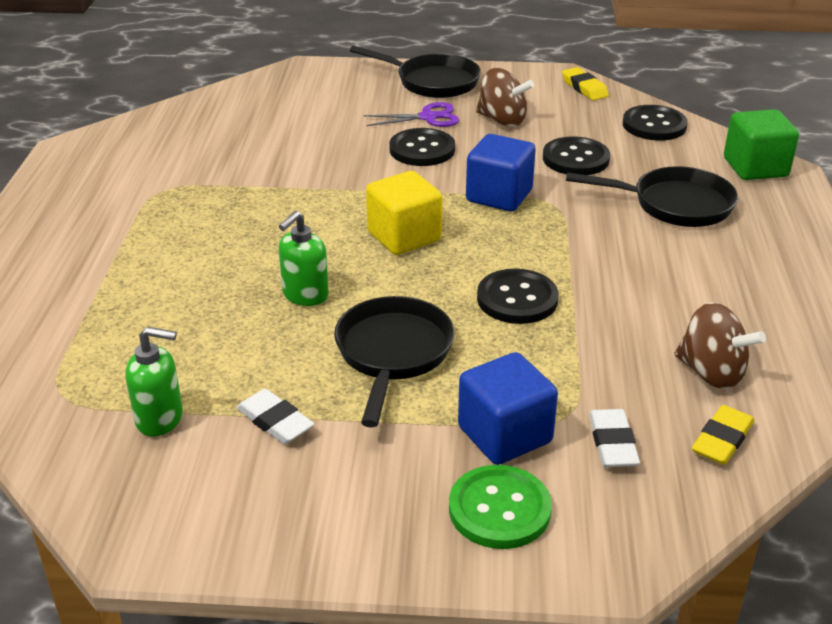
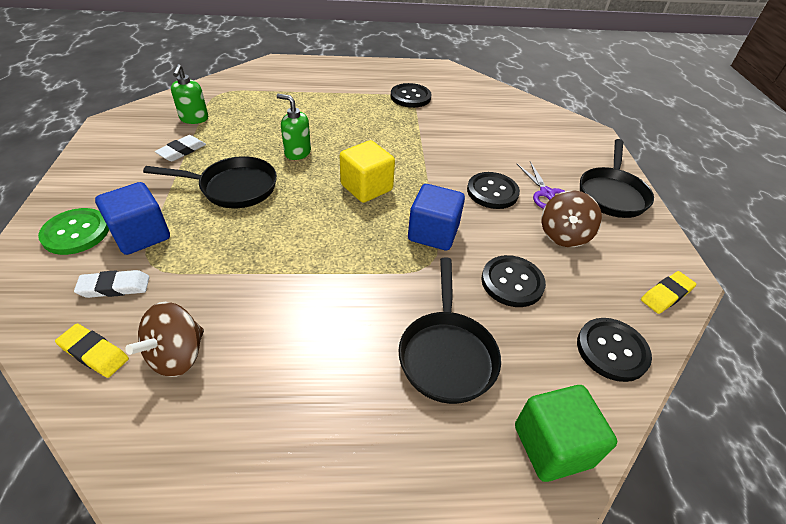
camera: 80 degrees right, 10 degrees up
black button [477,269,559,324] -> black button moved to [391,83,431,108]

